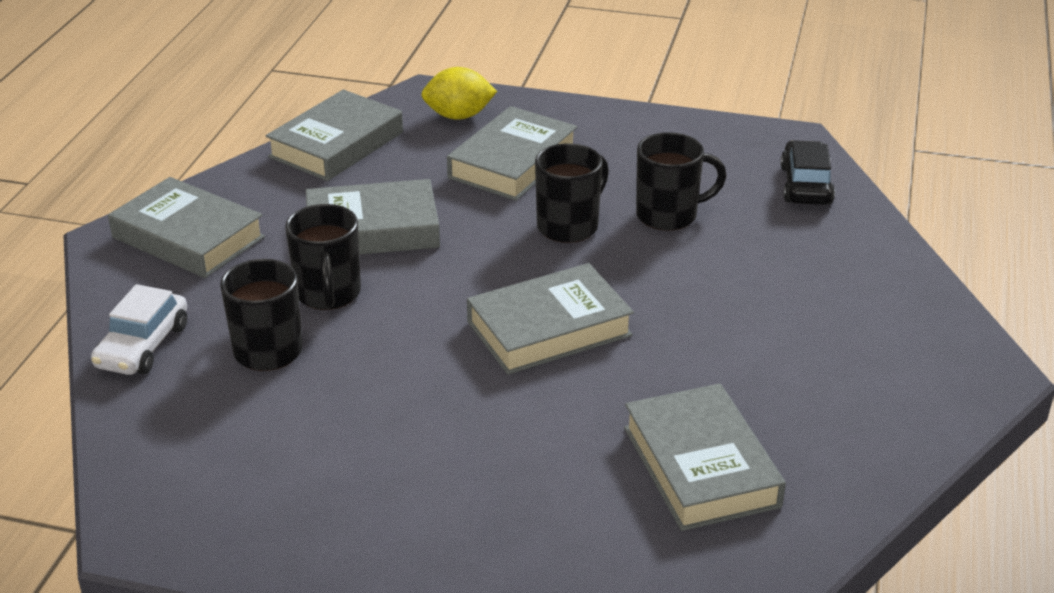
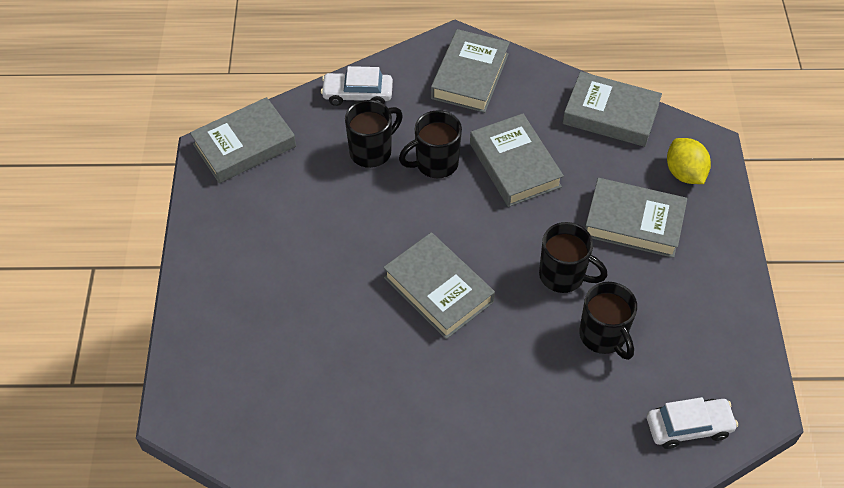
camera: 75 degrees right, 20 degrees up
grey book [624,384,786,531] -> grey book moved to [190,97,296,183]
black car [781,140,835,205] -> white car [647,397,738,449]

